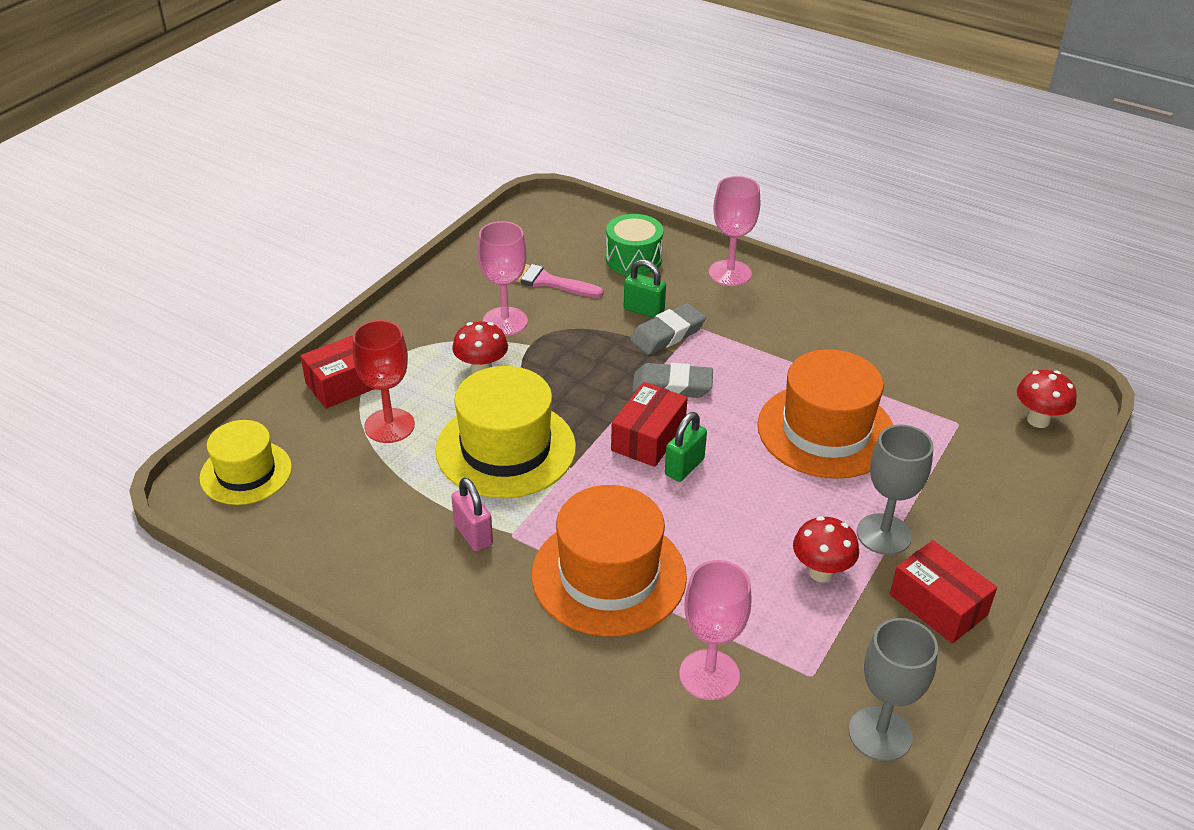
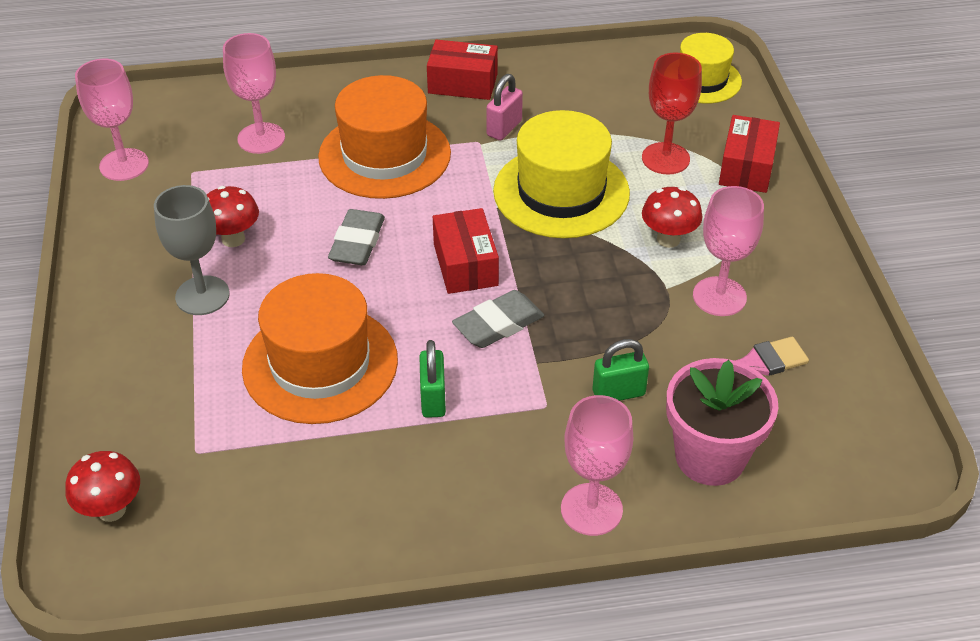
camera: 140 degrees right, 5 degrees up
pink padlock [451,477,493,552] -> pink padlock turned 75 degrees counterclockwise [486,74,523,140]
green drum [606,214,664,275] -> pink flower pot [666,358,779,486]
grey eraser [630,303,706,355] -> grey eraser moved to [328,209,385,265]
green padlock [665,412,707,482] -> green padlock moved to [419,340,446,418]
grey goblet [849,618,938,762] -> pink goblet [75,59,149,181]
red box [890,540,997,643] -> red box moved to [427,40,498,100]

